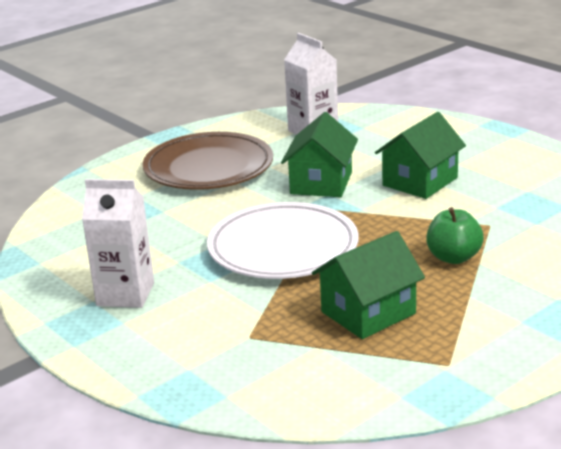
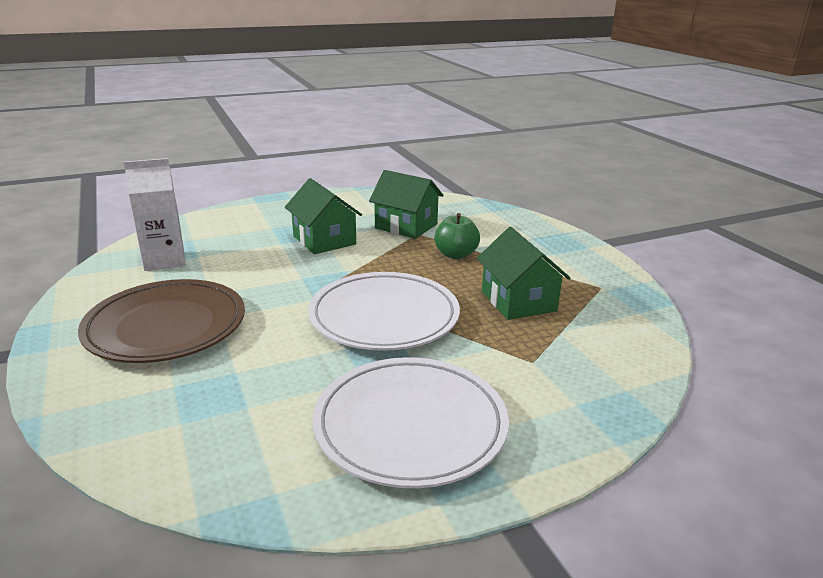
camera: 75 degrees left, 0 degrees up
white carton [82,179,154,308] -> white plate [313,357,509,488]
green house [281,112,358,197] -> green house moved to [369,170,444,239]

